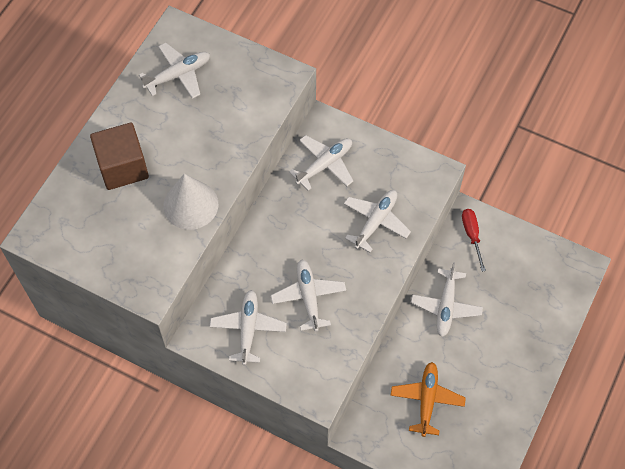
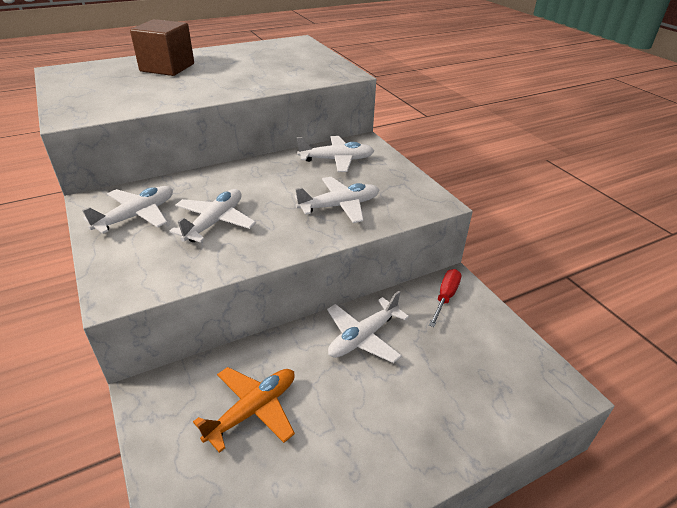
camera: 35 degrees right, 25 degrees down
white plane [139,43,210,99] -> none
white cone [163,174,218,230] -> none

